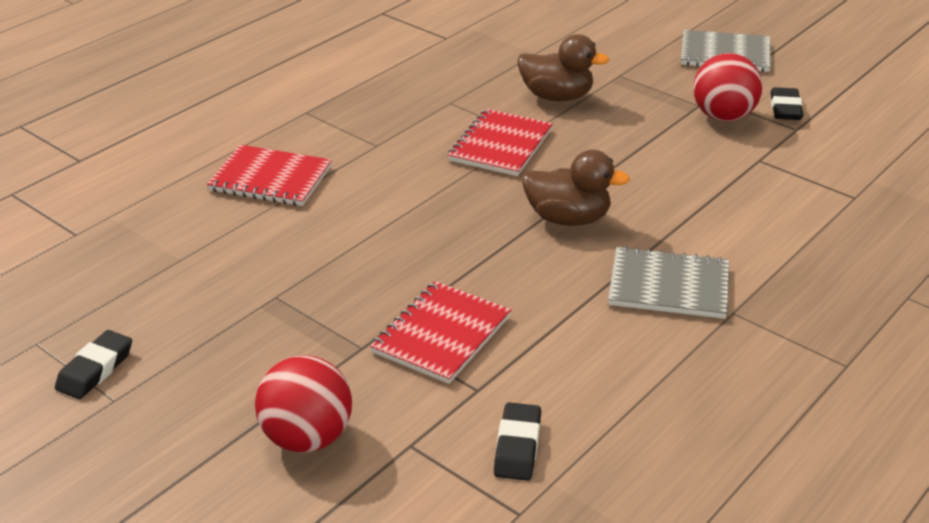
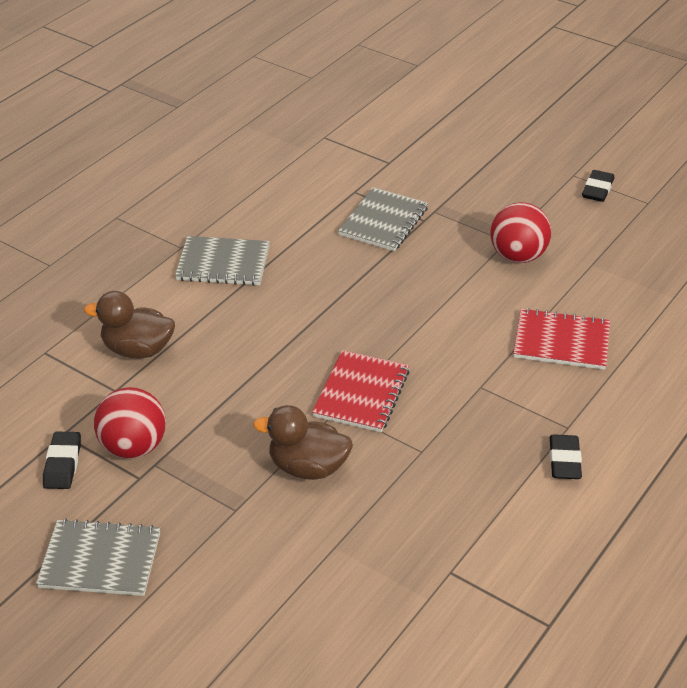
camera: 175 degrees right, 5 degrees up
red ball [255,355,352,453] -> red ball moved to [490,202,551,263]
red notebook [370,281,511,384] -> grey notebook [338,187,428,251]
black eraser [494,402,541,481] -> black eraser moved to [550,434,582,479]
brown duck [522,150,630,226] -> brown duck moved to [84,291,175,358]

